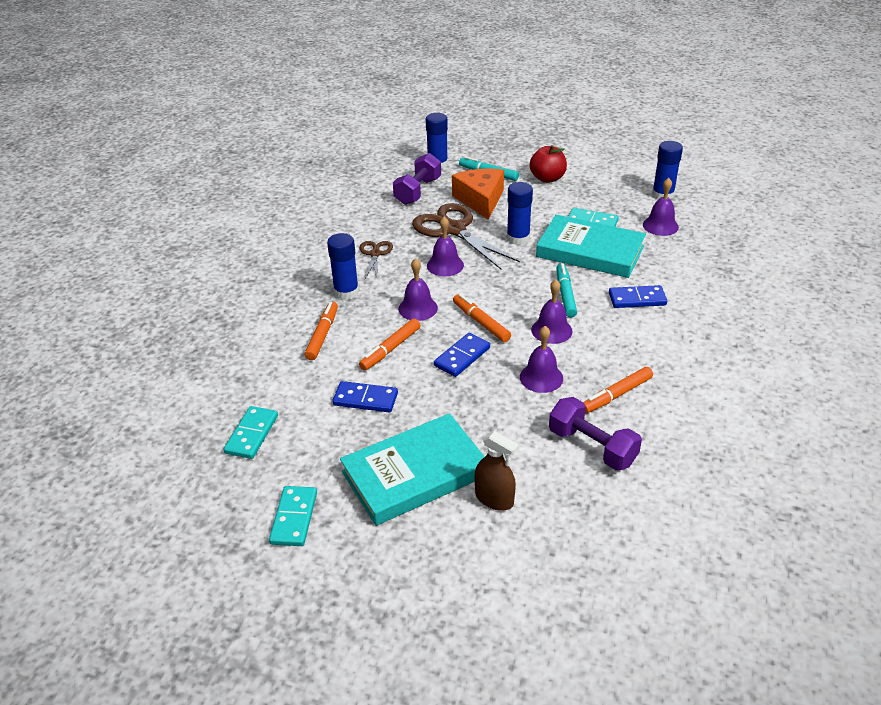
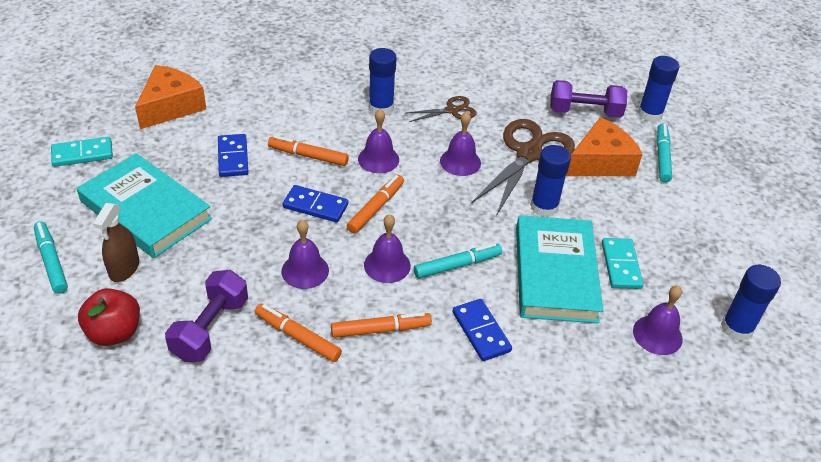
camera: 65 degrees right, 5 degrees up
turquoise domino [223,406,278,459] -> orange cheese [135,65,206,129]
orange marker [305,302,338,360] -> orange marker moved to [331,312,432,338]
red apple [530,145,567,183] -> red apple moved to [78,288,140,346]
none -> turquoise marker [34,221,68,294]

